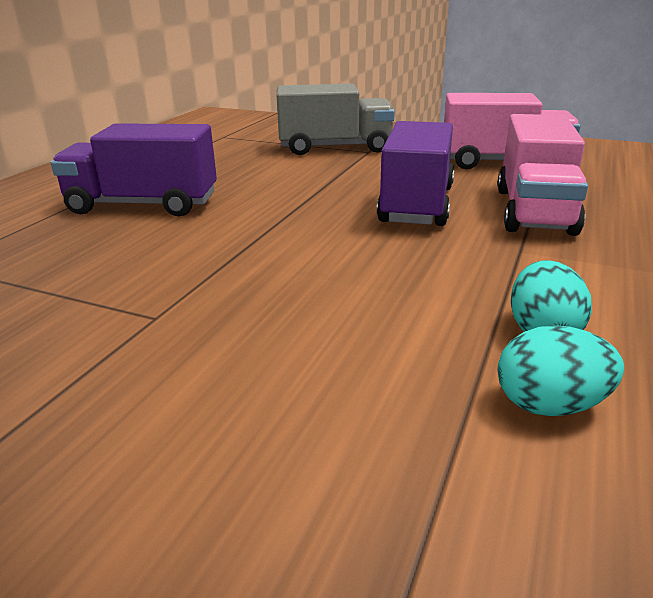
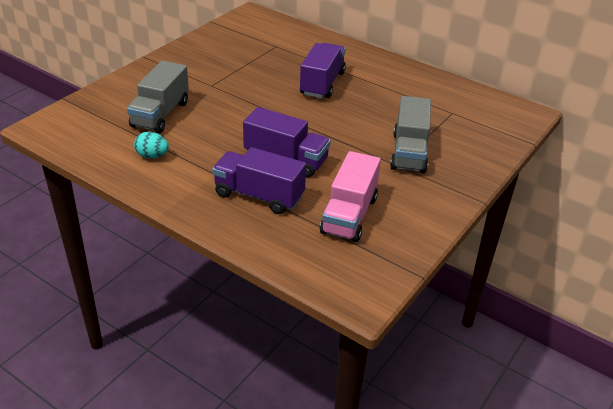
camera: 100 degrees right, 10 degrees up
pink truck [497,114,588,236] -> purple truck [212,147,306,214]
turquoise egg [498,325,624,416] -> none
none -> grey truck [127,60,189,133]

